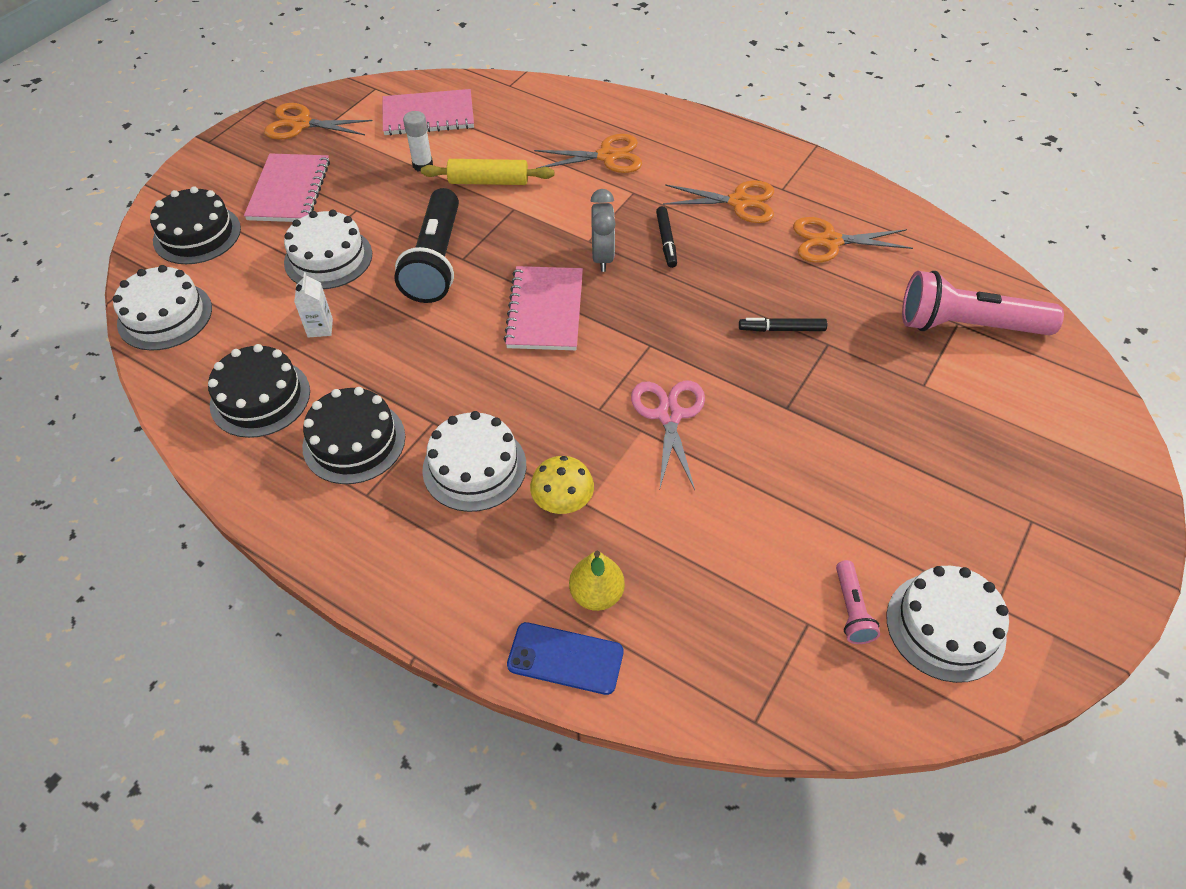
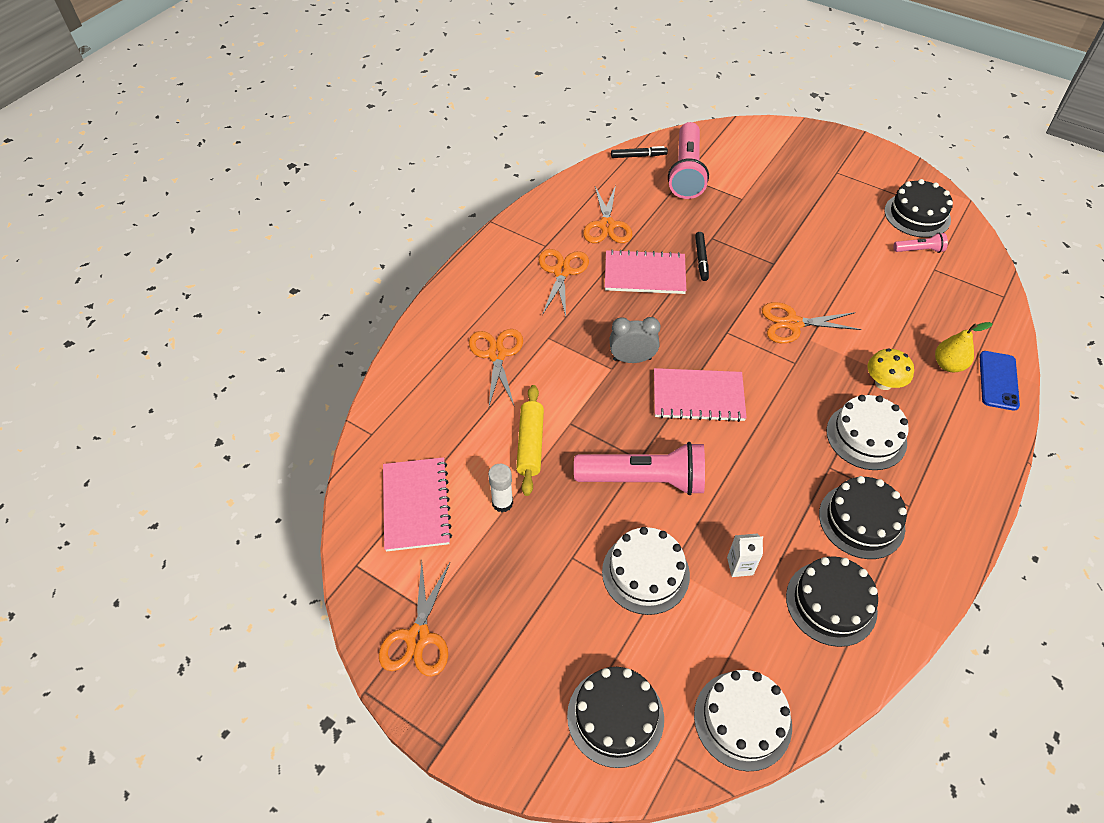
camera: 90 degrees left, 0 degrees up
pink notebook [244,153,330,222] -> pink notebook moved to [605,249,686,294]
black flashlight [394,188,459,303] -> pink flashlight [574,442,705,495]
pink scissors [631,381,705,490] -> orange scissors [762,302,862,343]
black marker [656,206,677,268] -> black marker moved to [611,146,668,158]
white cake [886,566,1009,683] -> black cake [884,179,953,238]

